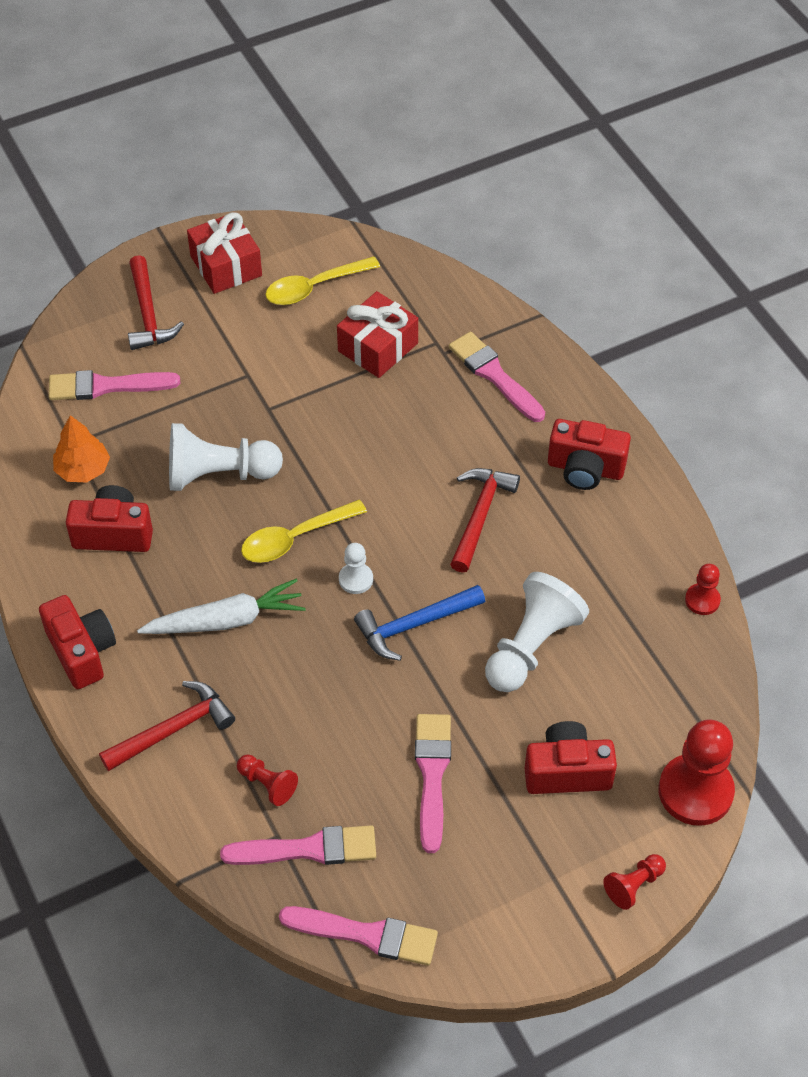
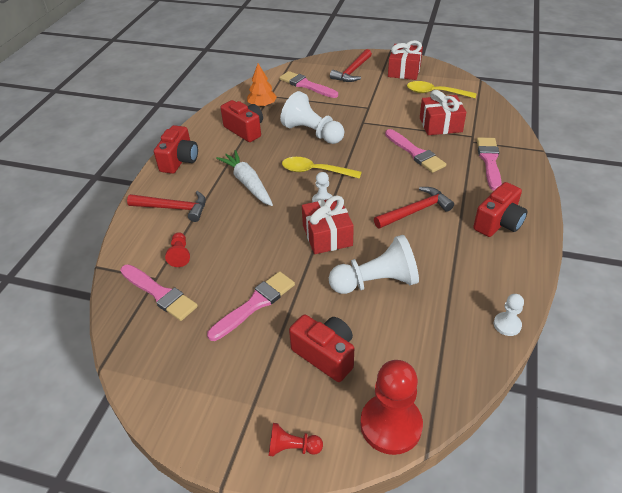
camera: 45 degrees right, 10 degrees down
white carrot [137,579,306,634] -> white carrot turned 150 degrees counterclockwise [216,150,273,206]
pink brush [279,906,438,965] -> pink brush moved to [385,129,446,173]
blue hammer [354,585,485,661] -> red gift [302,196,354,254]
red camera [548,419,631,490] -> red camera turned 105 degrees counterclockwise [473,182,527,237]
red pawn [685,564,721,615] -> white pawn [494,294,524,336]

